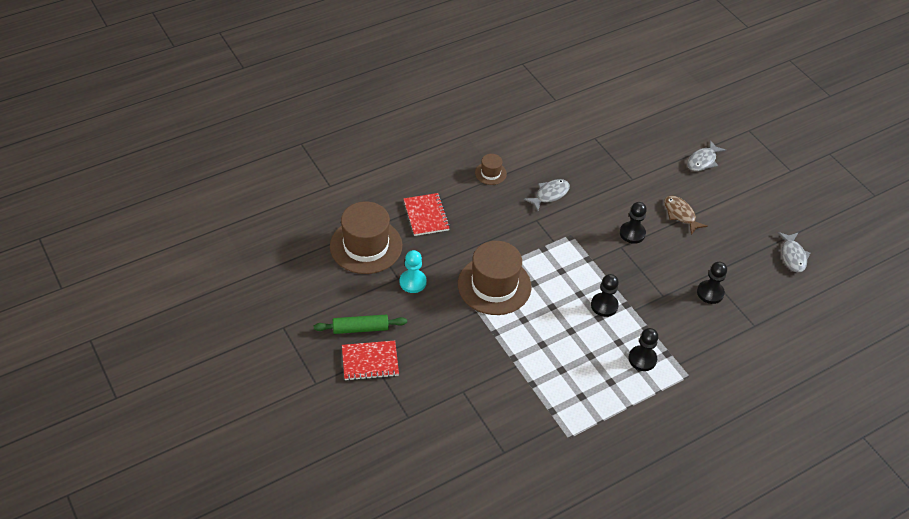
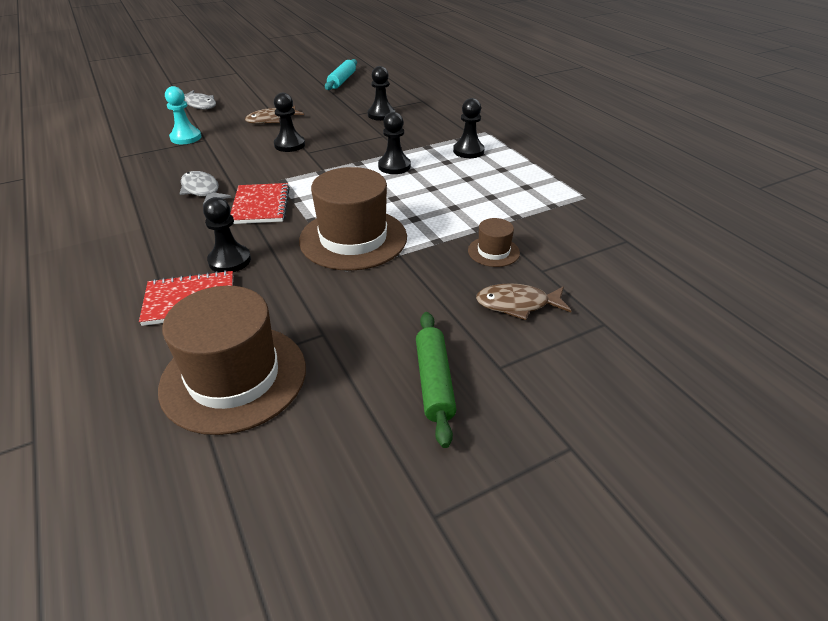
camera: 85 degrees left, 10 degrees down
red notebook [342,341,399,381] -> red notebook moved to [230,183,290,224]
turquoise pawn [400,250,427,293] -> turquoise pawn moved to [165,86,202,144]
brown hat [475,154,507,185] -> brown hat moved to [468,218,520,267]
grey fish [777,232,810,273] -> turquoise rolling pin [325,59,357,90]
none -> black pawn [203,197,251,273]
none -> brown fish [476,283,571,320]

